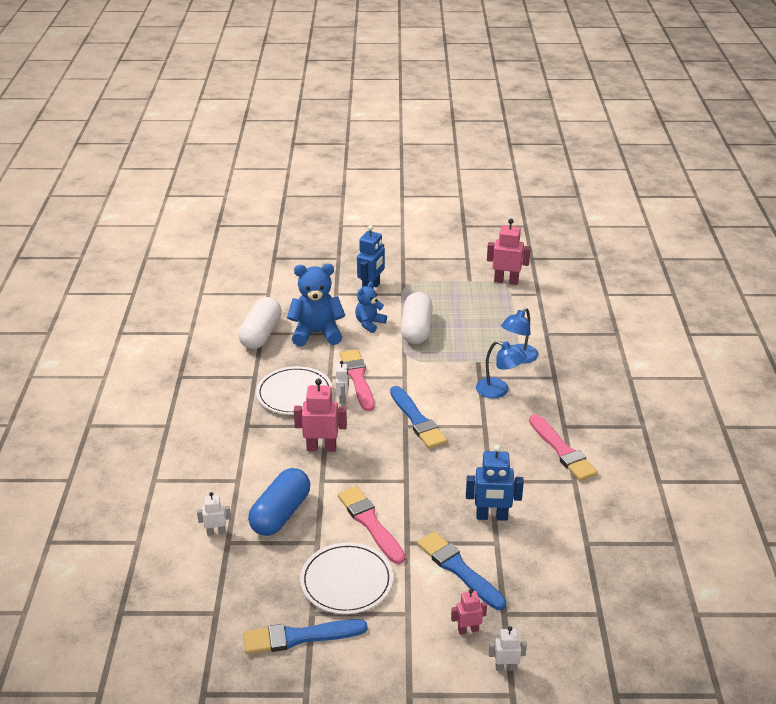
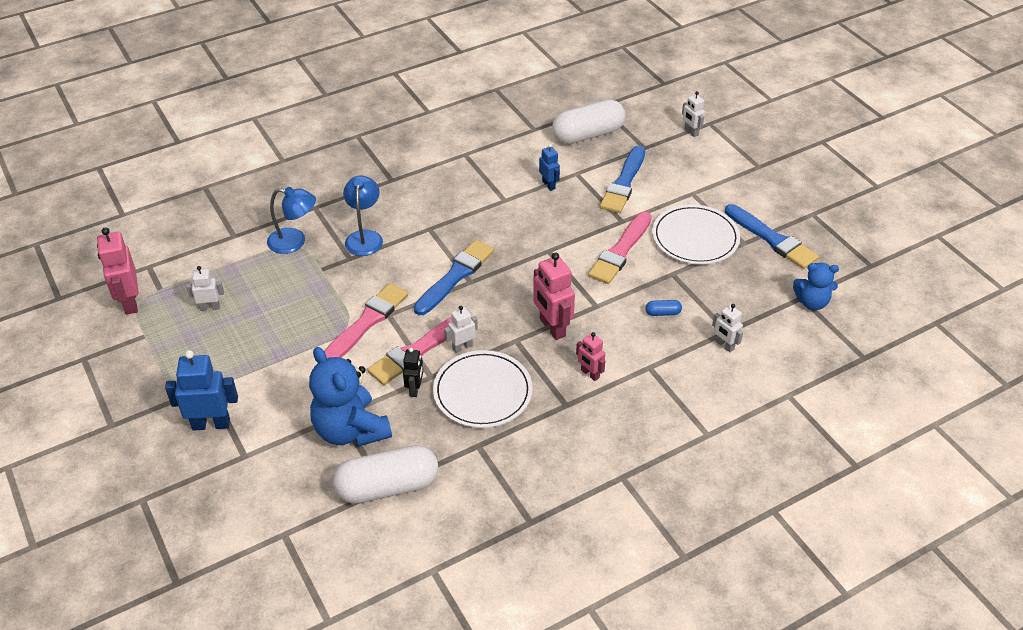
camera: 120 degrees left, 10 degrees up
blue capsule [248,468,310,536] -> blue capsule [645,300,682,316], size x0.40
blue teddy bear [355,281,387,333] -> blue teddy bear moved to [793,263,839,310]
white capsule [401,292,433,344] -> white capsule moved to [552,99,625,144]
pink robot [451,589,487,635] -> pink robot moved to [576,332,605,381]
blue robot [466,445,524,521] -> blue robot [539,144,560,191], size x0.58
pink brush [529,414,598,481] -> pink brush moved to [324,283,408,358]
none -> white robot [186,266,224,311]
none -> black robot [403,348,423,397]

